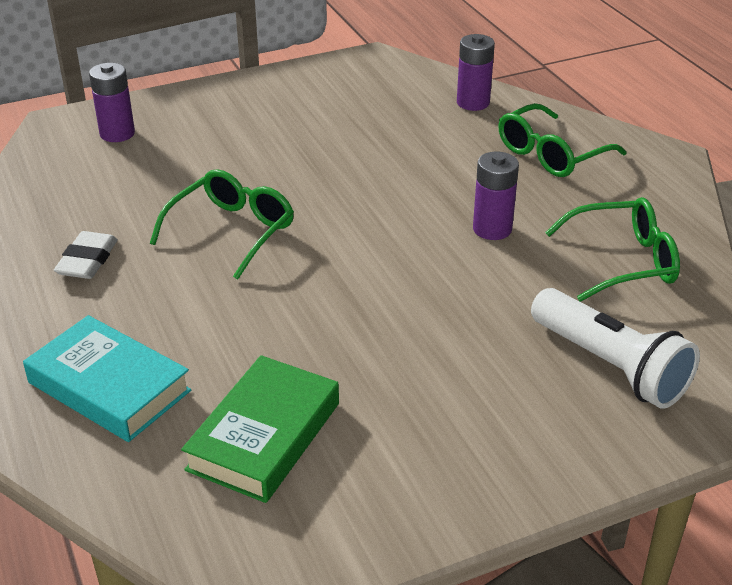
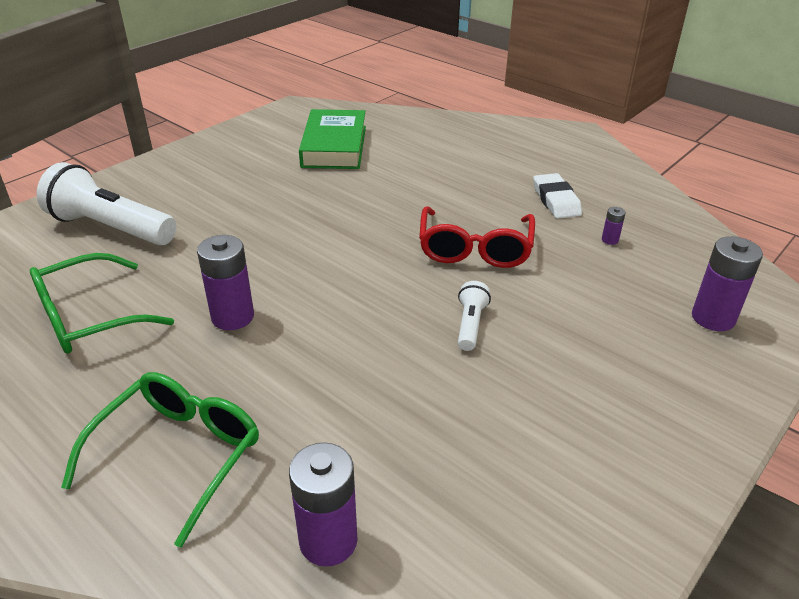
camera: 155 degrees right, 0 degrees up
turquoise book [23,315,191,442] -> none
green glasses [150,169,294,280] -> red glasses [419,206,535,268]
none -> white flashlight [458,281,491,351]
none -> purple battery [602,207,626,245]

